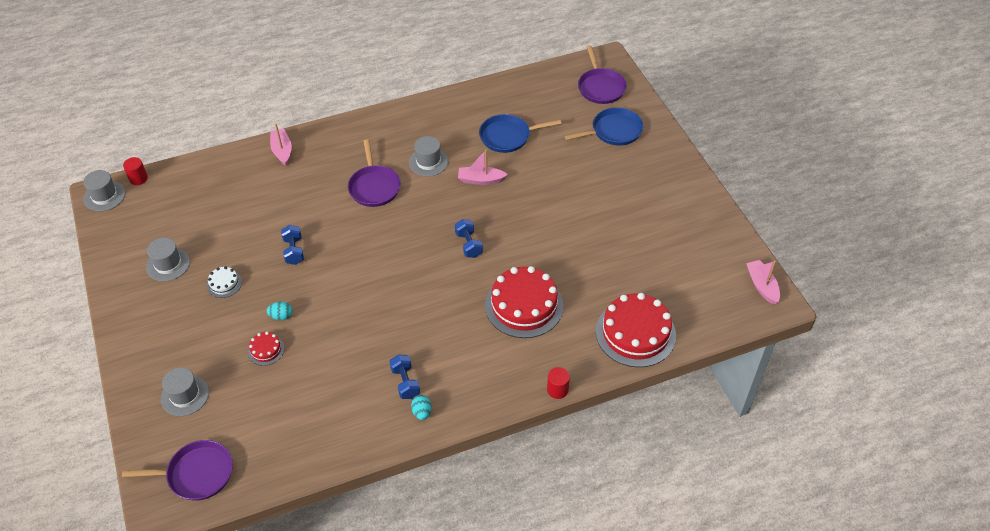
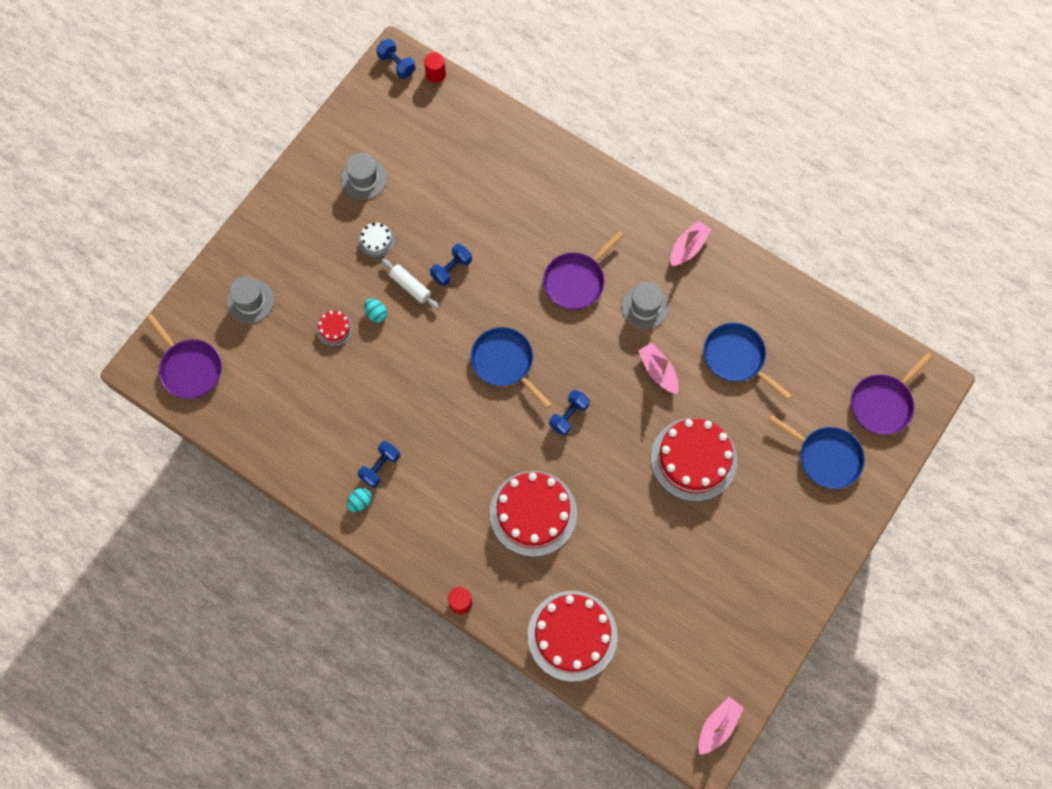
camera: 55 degrees right, 20 degrees up
grey hat [83,170,125,212] -> blue dumbbell [376,39,416,79]
pink boat [270,124,292,166] -> pink boat moved to [670,220,711,266]
none -> white rolling pin [381,259,439,309]
none -> blue pan [471,327,552,409]
none -> red cake [651,418,737,502]

